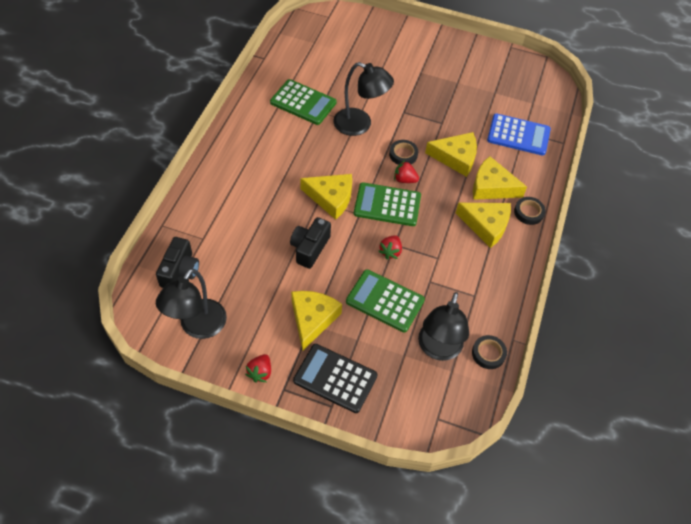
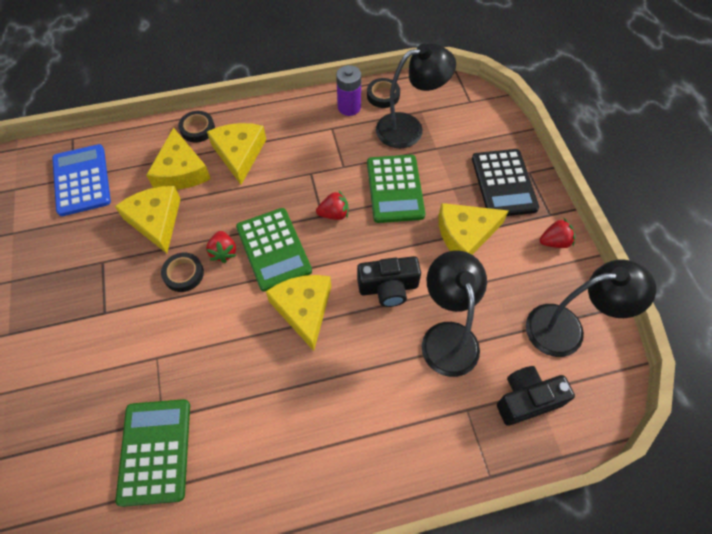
camera: 120 degrees left, 5 degrees up
black lamp [333,62,394,136] -> black lamp moved to [422,250,487,377]
none -> purple battery [336,65,361,116]

